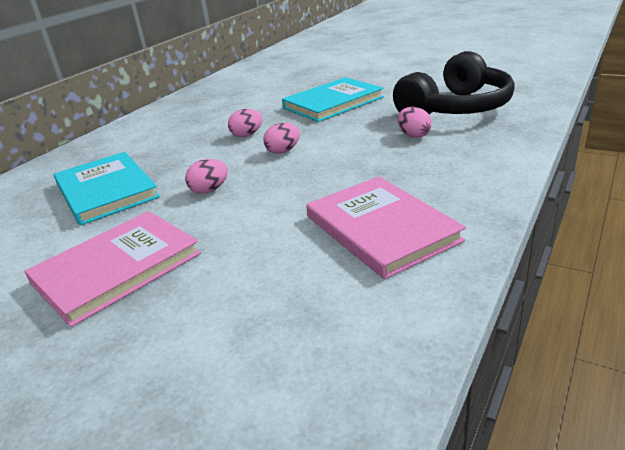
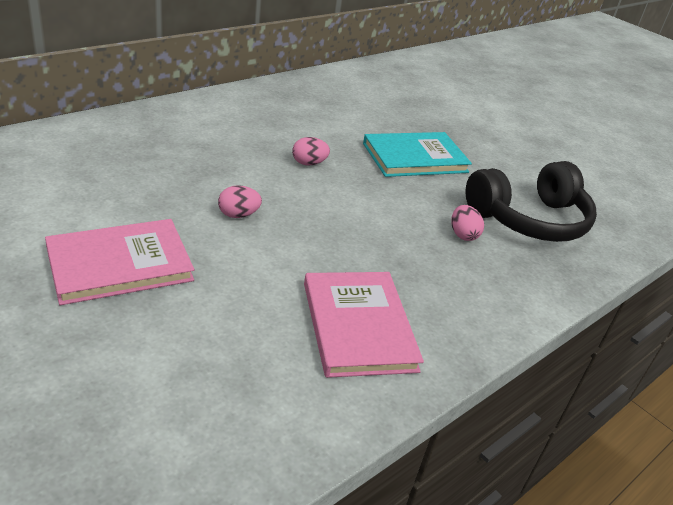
camera: 10 degrees right, 5 degrees up
turquoise book [54,152,160,225] -> none
pink egg [263,123,300,154] -> none

